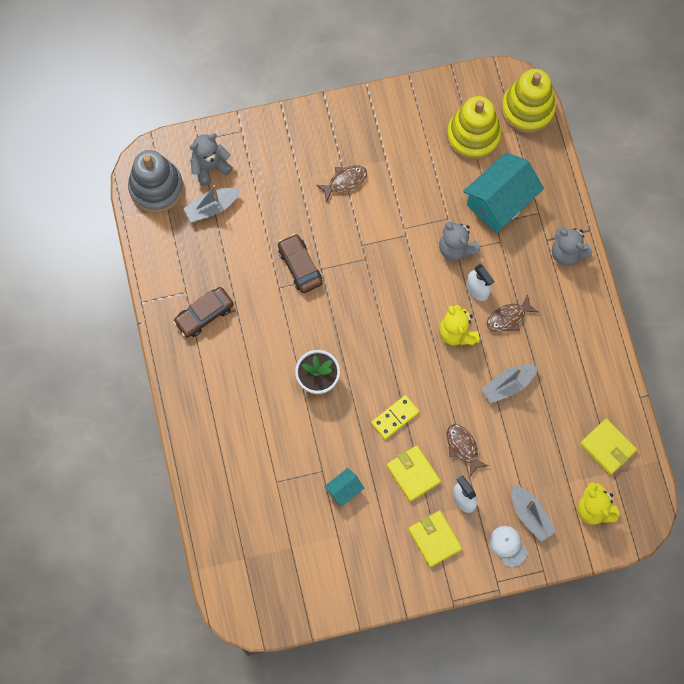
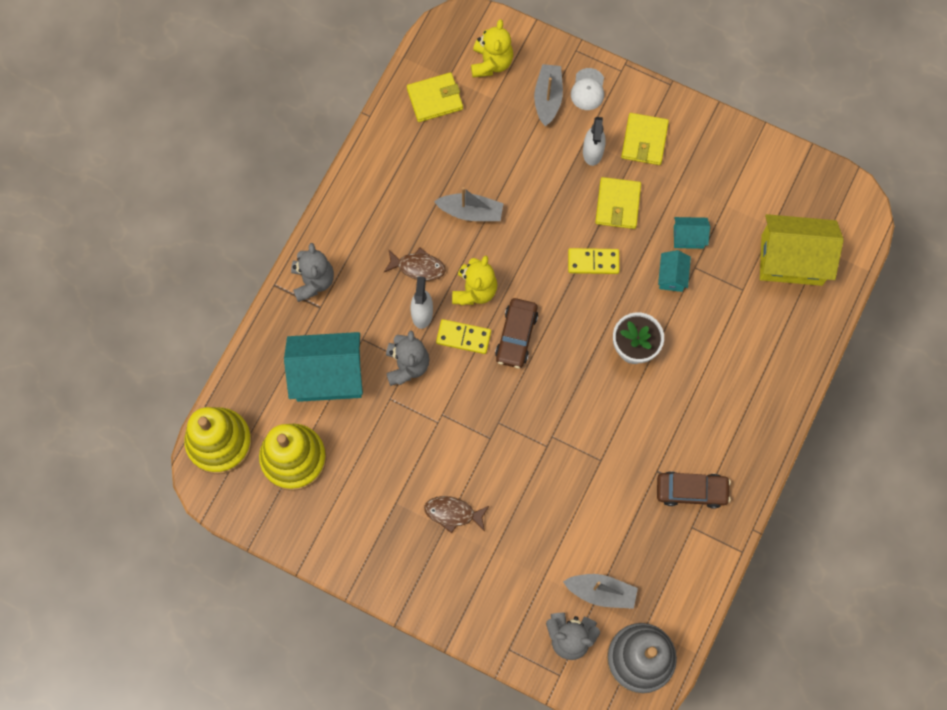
camera: 140 degrees left, 0 degrees up
brown car [278,234,322,293] -> brown car moved to [495,298,538,368]
brown fish [447,424,489,477] -> none
yellow wallet [580,419,637,475] -> yellow wallet turned 75 degrees clockwise [407,72,463,122]
none -> yellow domino [436,319,491,354]
none -> turquoise house [658,250,691,292]
none -> yellow house [760,214,844,286]

